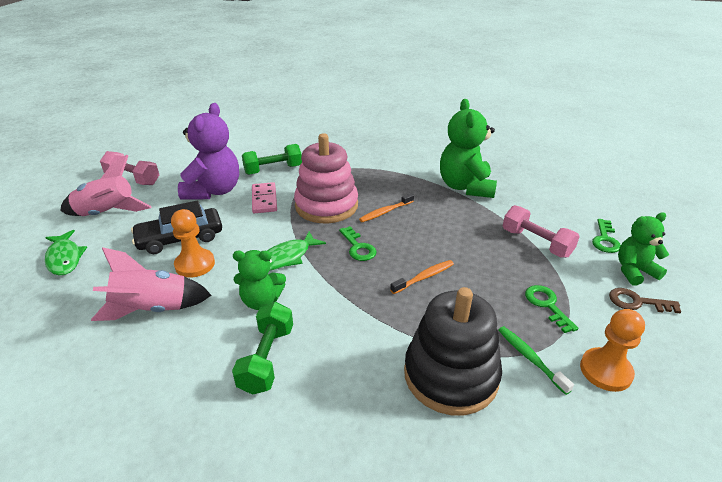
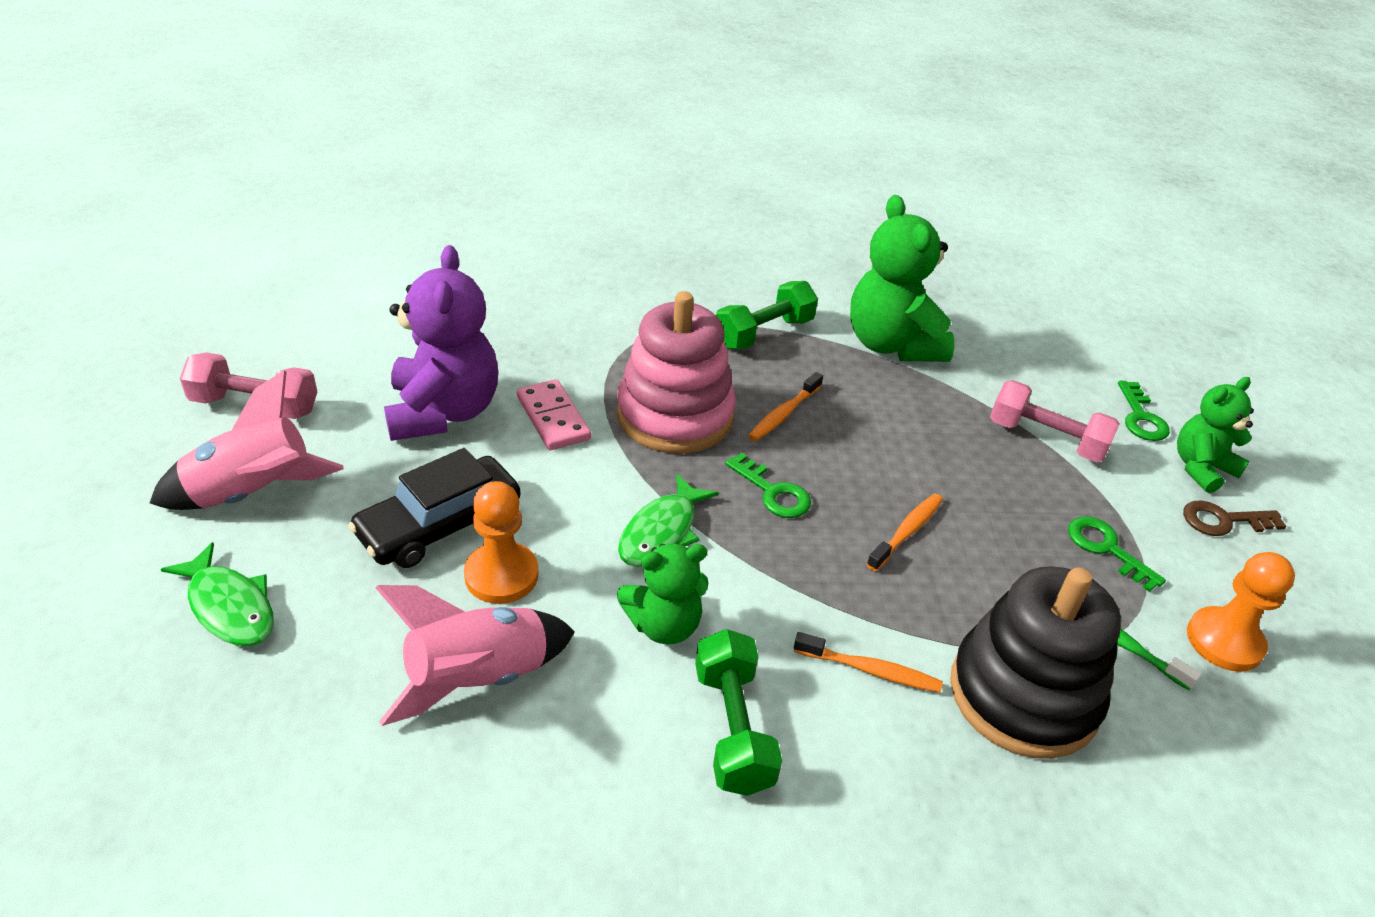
camera: 20 degrees left, 5 degrees up
green dumbbell [242,144,302,175] -> green dumbbell moved to [716,281,818,350]
none -> orange toothbrush [794,632,943,693]

